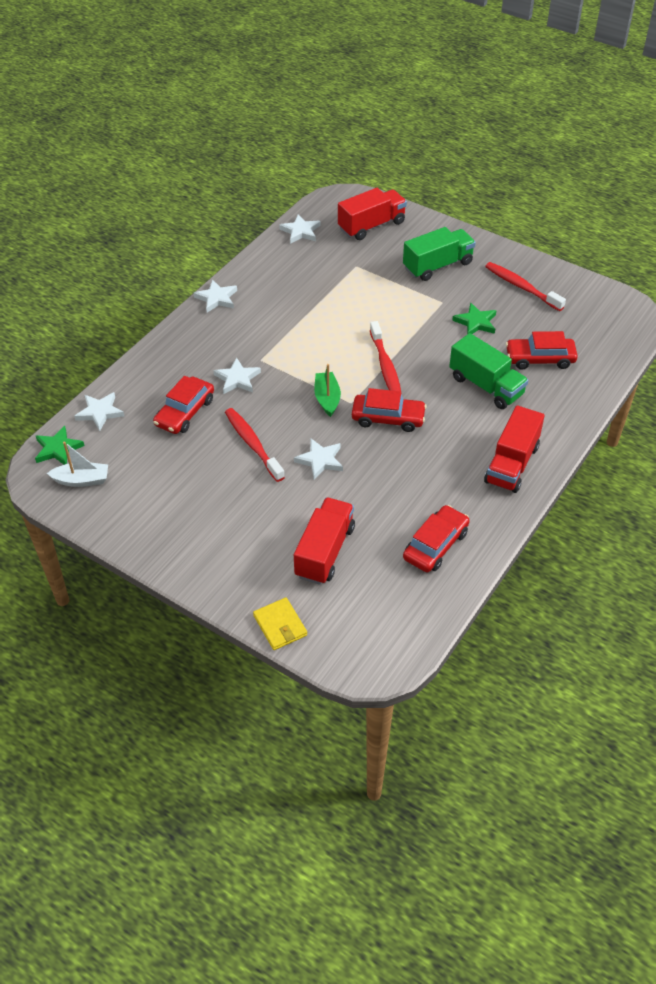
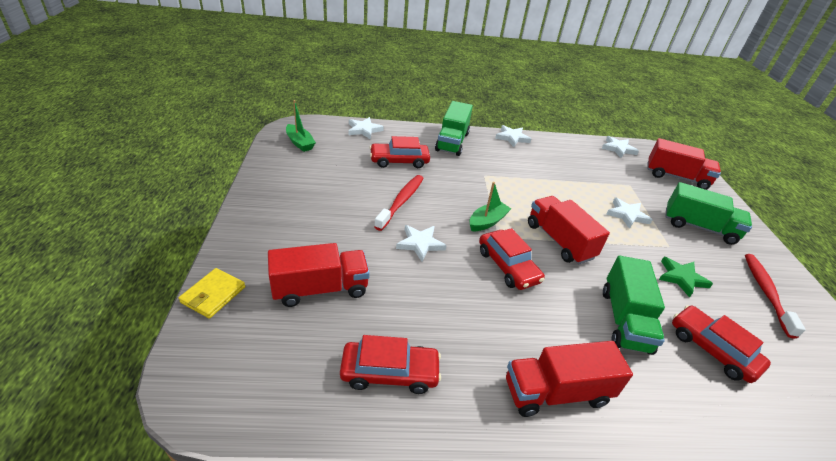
camera: 50 degrees right, 10 degrees down
green star [35,426,84,465] -> none
white boat [47,442,108,487] -> green boat [286,100,316,152]
white star [213,357,261,394] -> white star moved to [606,198,653,229]
red toothbrush [370,321,402,395] -> red truck [528,196,610,264]
none -> green truck [435,101,473,156]

